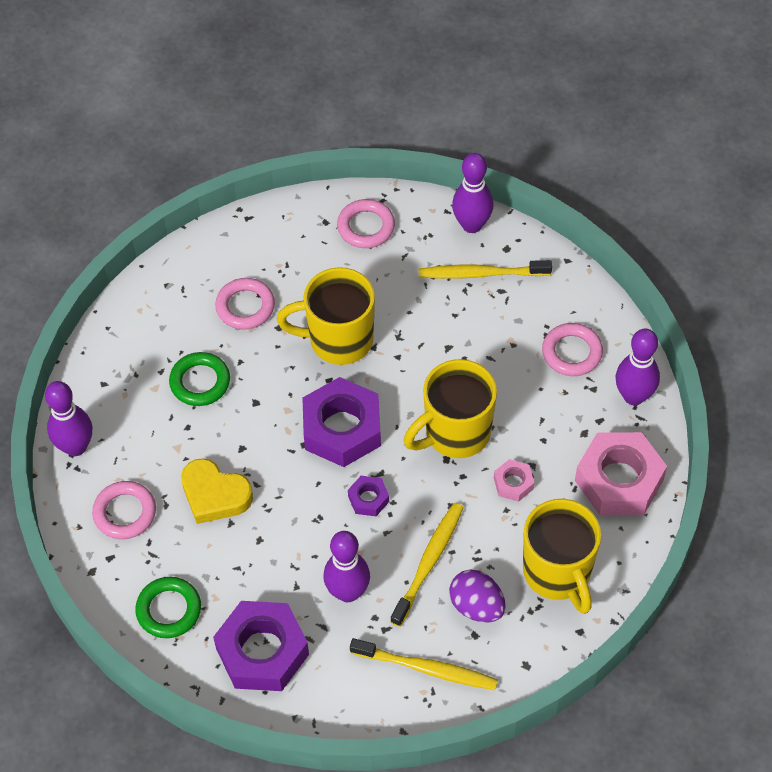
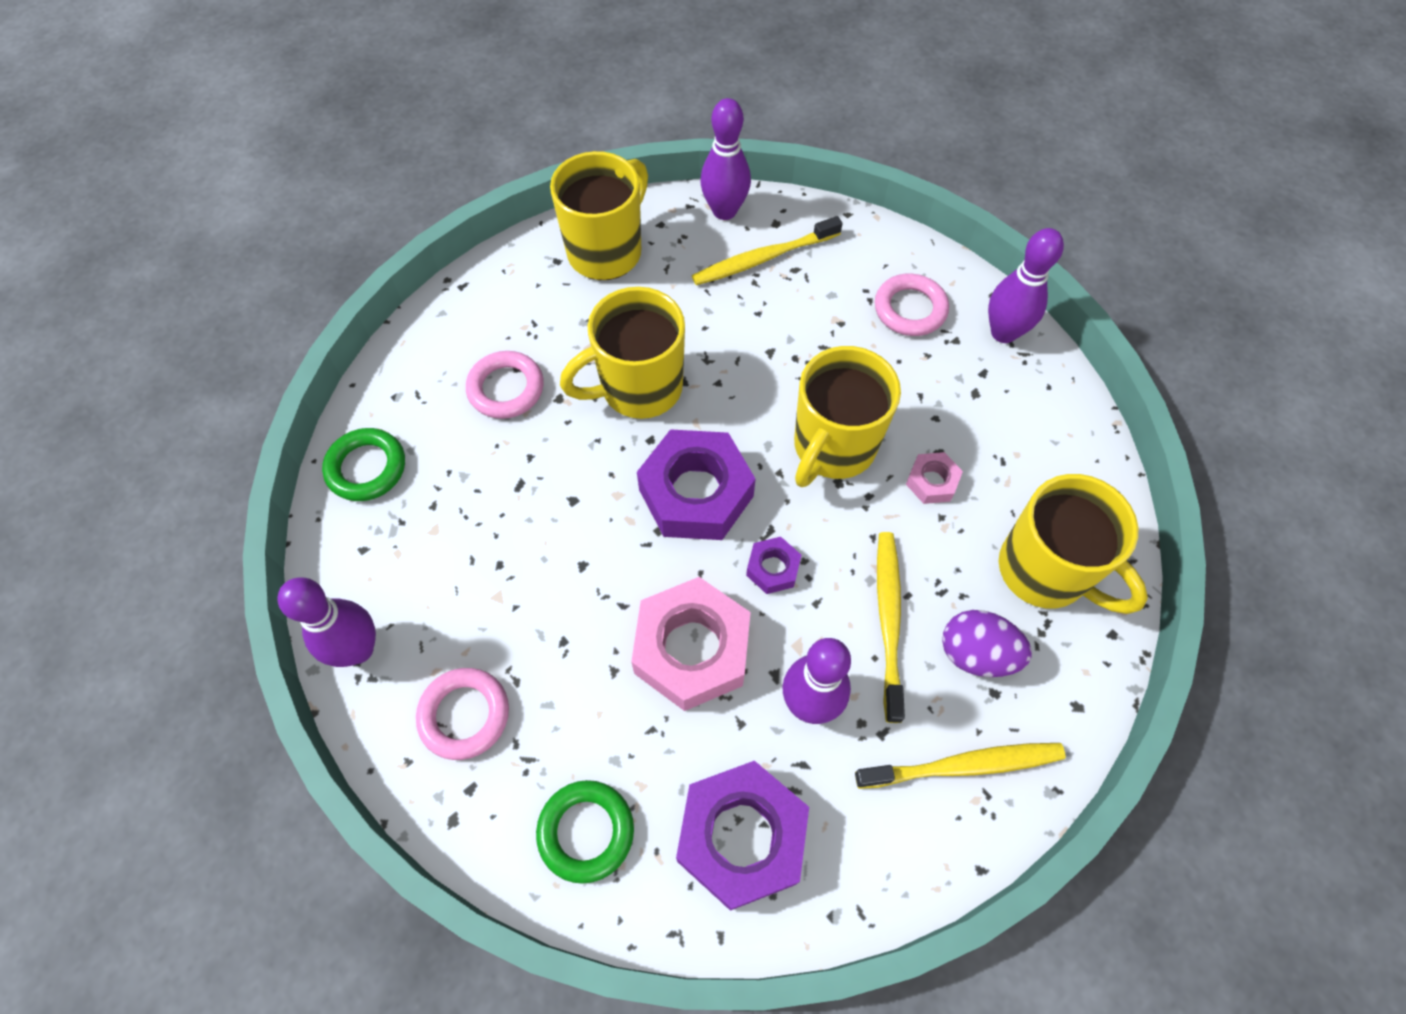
camera: 25 degrees left, 5 degrees up
green ring [169,352,230,406] -> green ring moved to [322,428,405,501]
yellow heart [181,458,253,524] -> none
pink ring [337,199,395,248] -> yellow mug [550,151,648,280]
pink nut [575,432,667,515] -> pink nut moved to [631,577,751,711]

